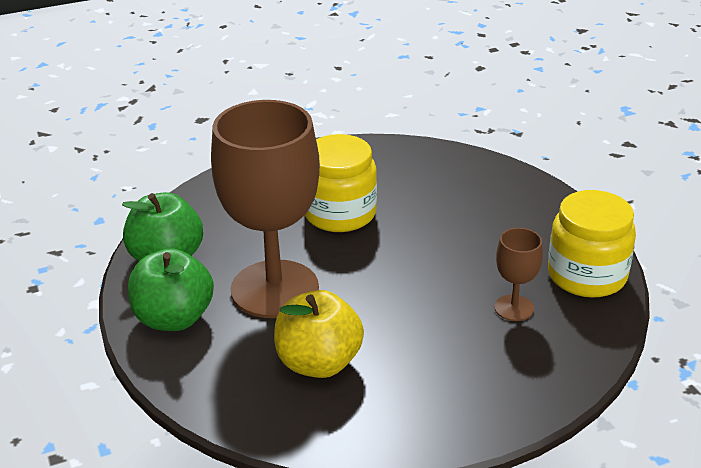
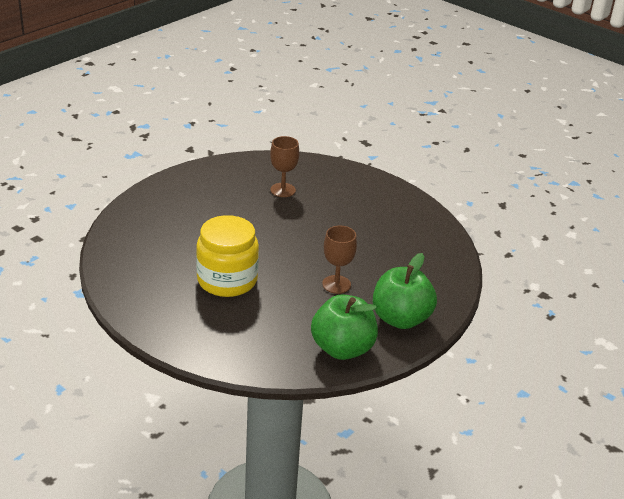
camera: 120 degrees left, 0 degrees up
brown goblet [211,100,320,318] -> brown goblet [322,226,357,294], size x0.43
yellow apple [274,290,364,378] -> none
yellow jar [548,190,636,298] -> none

